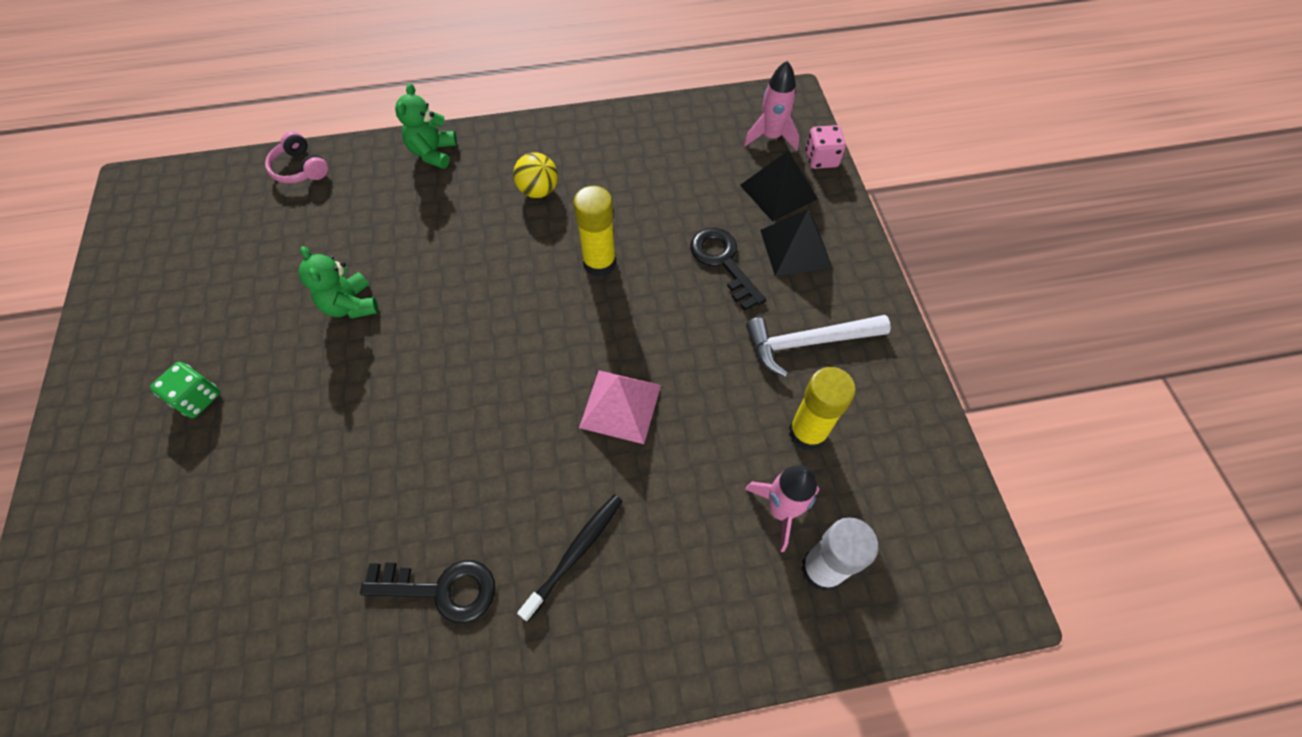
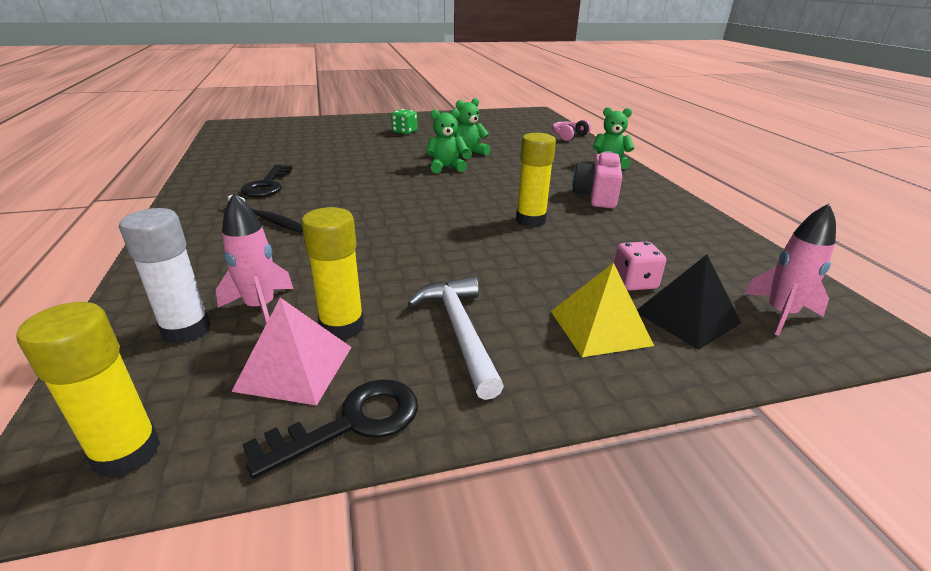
camera: 85 degrees right, 30 degrees down
yellow ball [513,152,558,198] -> pink camera [572,151,622,208]
pink pyramid [579,370,661,444] -> pink pyramid moved to [231,298,352,405]
black key [690,228,766,311] -> black key moved to [242,379,418,479]
black pyramid [760,210,832,276] -> yellow pyramid [551,263,654,357]
pink dice [806,125,846,169] -> pink dice moved to [614,242,666,291]
none -> yellow glue stick [17,302,160,478]
none -> green teddy bear [426,109,468,173]

